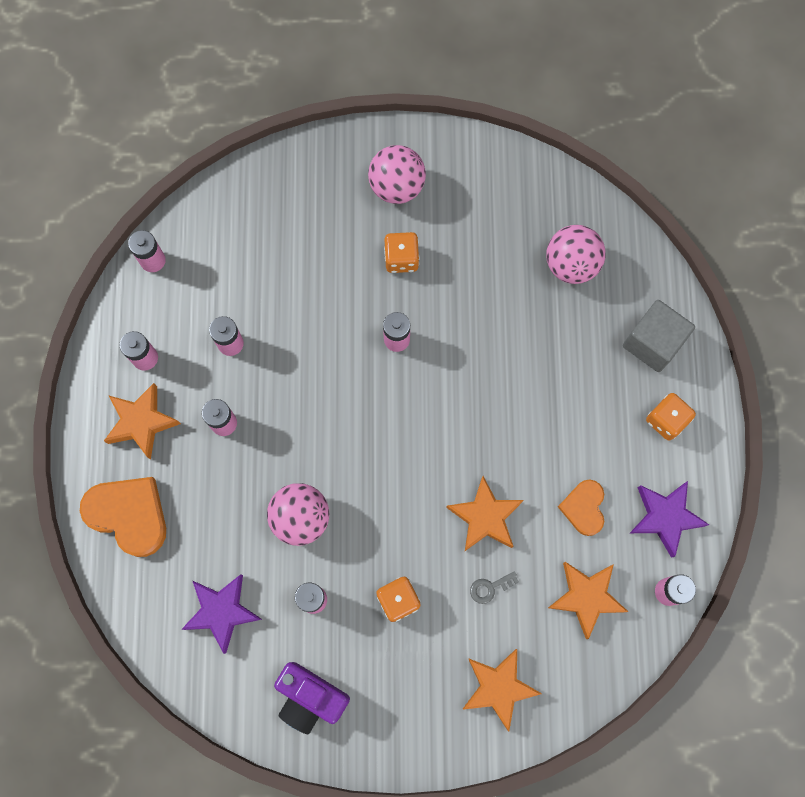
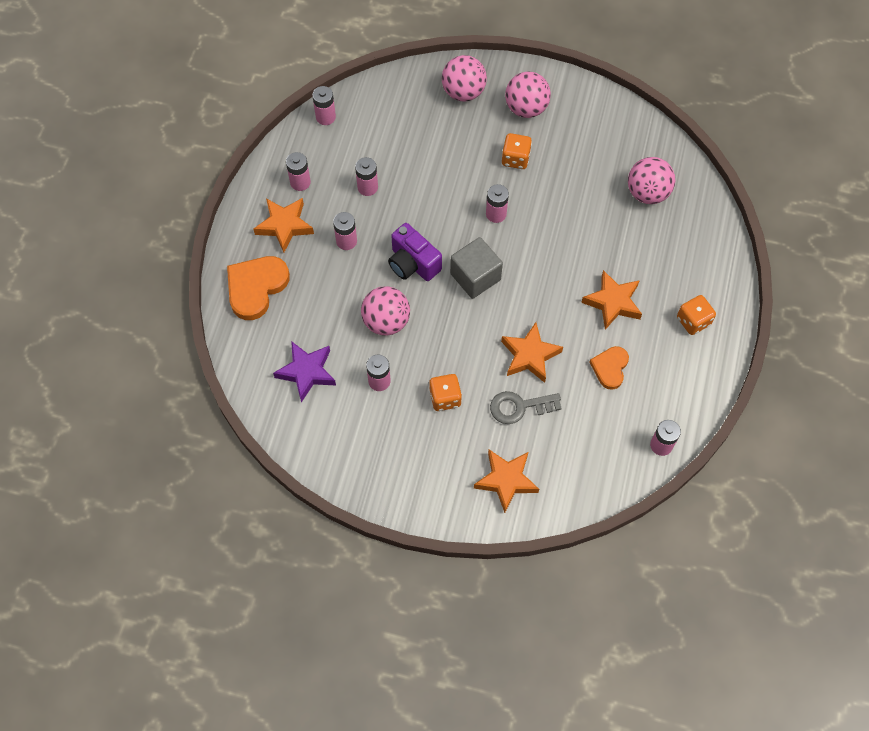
camera: 15 degrees right, 10 degrees down
orange heart [80,477,166,557] -> orange heart turned 105 degrees counterclockwise [227,256,290,320]
purple camera [274,662,350,734] -> purple camera moved to [388,223,442,281]
grey key [470,571,519,604] -> grey key [490,391,562,424], size x1.75
orange star [548,562,628,639] -> orange star moved to [581,270,642,330]
grey cube [623,300,695,372] -> grey cube moved to [450,237,503,299]
purple star [630,481,709,558] -> none
none -> pink ball [442,55,487,102]

